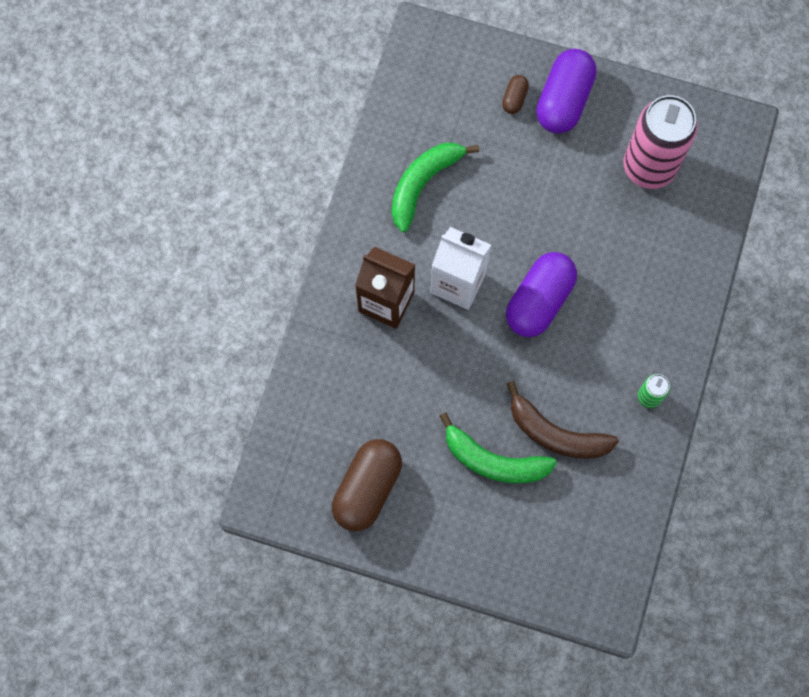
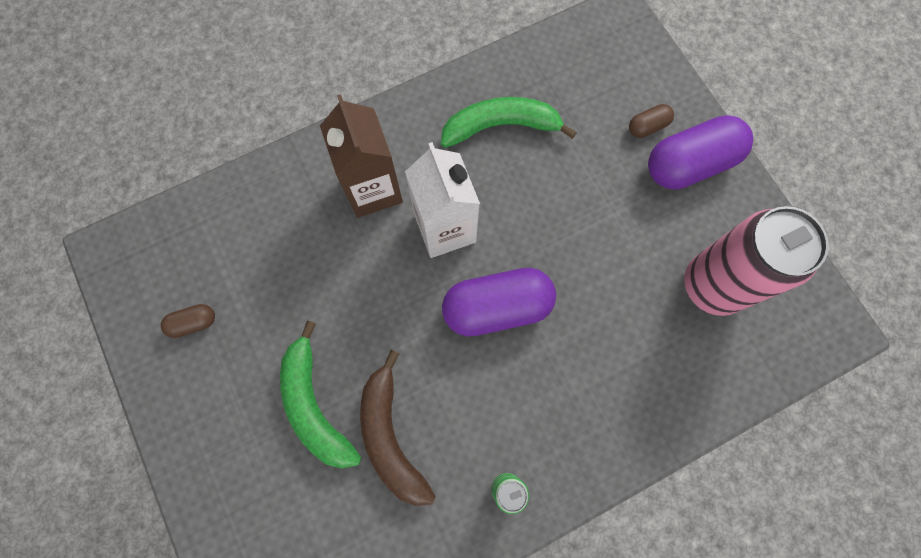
camera: 45 degrees right, 0 degrees up
brown capsule [332,439,402,531] -> brown capsule [161,304,215,338], size x0.46

